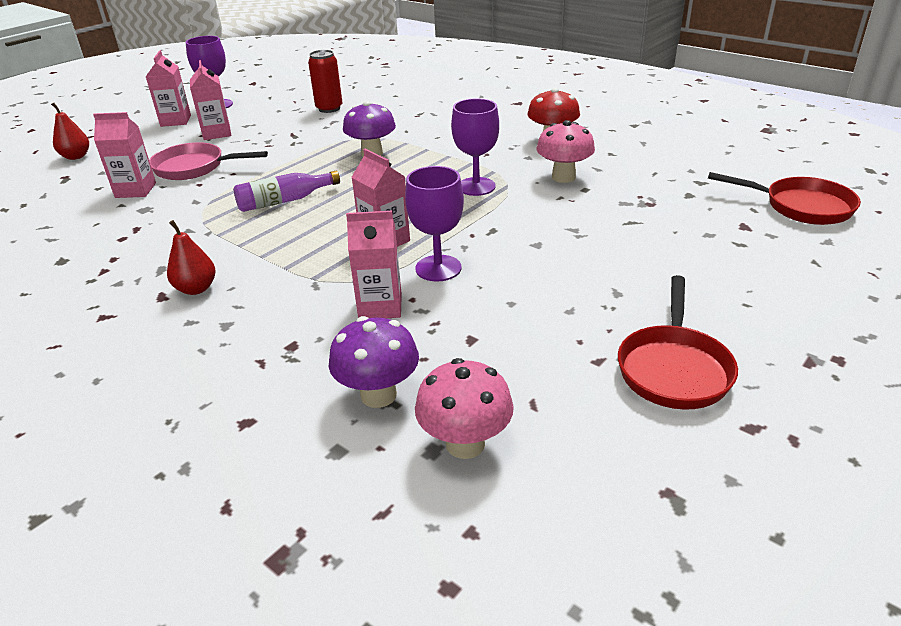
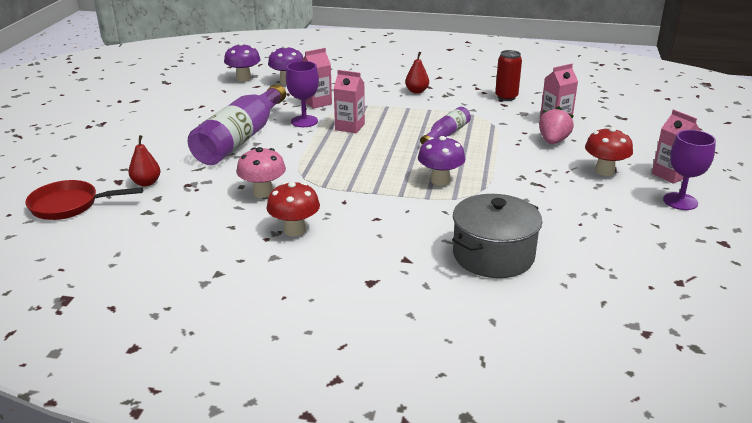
camera: 150 degrees right, 5 degrees down
red pear [51,103,89,160] -> red pear moved to [128,135,160,187]
pink pan [149,142,268,180] -> pink strawberry [539,106,574,144]
pink carton [190,60,231,140] -> red mushroom [585,127,633,176]
red can [308,50,343,113] -> red can moved to [495,50,522,101]
pink mushroom [415,358,514,459] -> purple mushroom [224,42,260,82]
purple goblet [451,98,499,196] -> none
red pan [618,275,738,410] -> none
none -> purple bottle [188,84,286,165]
none -> grey pot [452,194,542,278]

